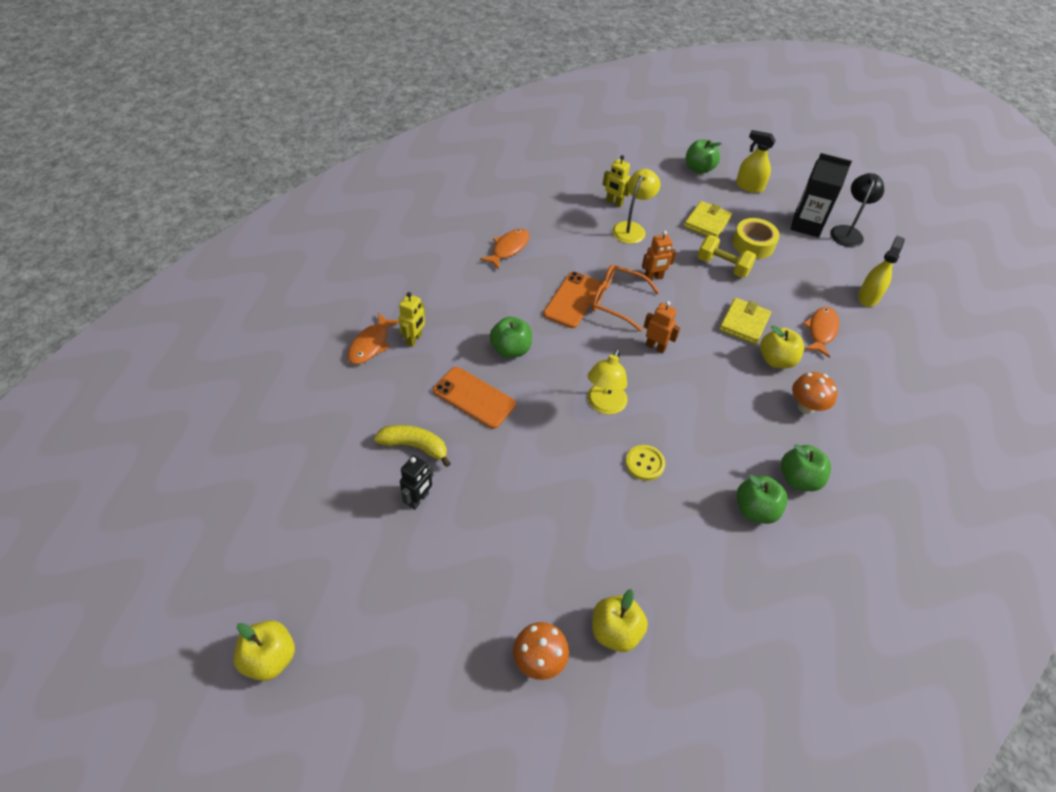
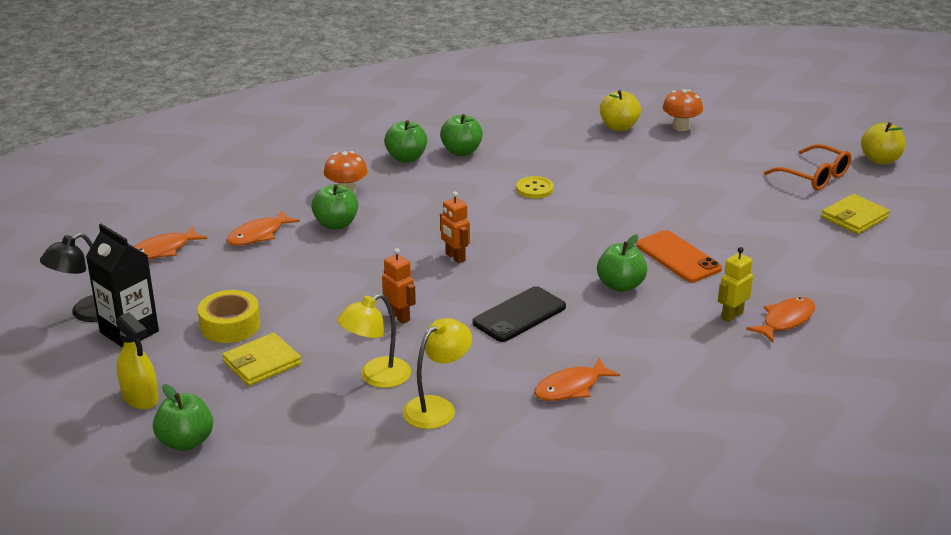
camera: 155 degrees left, 20 degrees down
yellow banana [374,425,451,467] -> none
black robot [400,455,434,510] -> none
orange phone [543,272,602,328] -> black phone [473,286,566,342]
yellow lamp [587,349,628,414] -> yellow lamp moved to [403,318,472,429]
orange glasses [591,265,659,332] -> orange glasses moved to [764,144,851,191]
yellow robot [603,155,630,207] -> none
orange robot [642,231,676,281] -> orange robot turned 45 degrees clockwise [382,248,416,324]
yellow dumbbell [698,235,756,278] -> none
yellow wallet [719,298,771,344] -> yellow wallet moved to [822,194,890,234]
yellow apple [760,325,804,369] -> green apple [311,184,358,229]
yellow spray bottle [858,236,905,307] -> orange fish [134,226,207,259]

